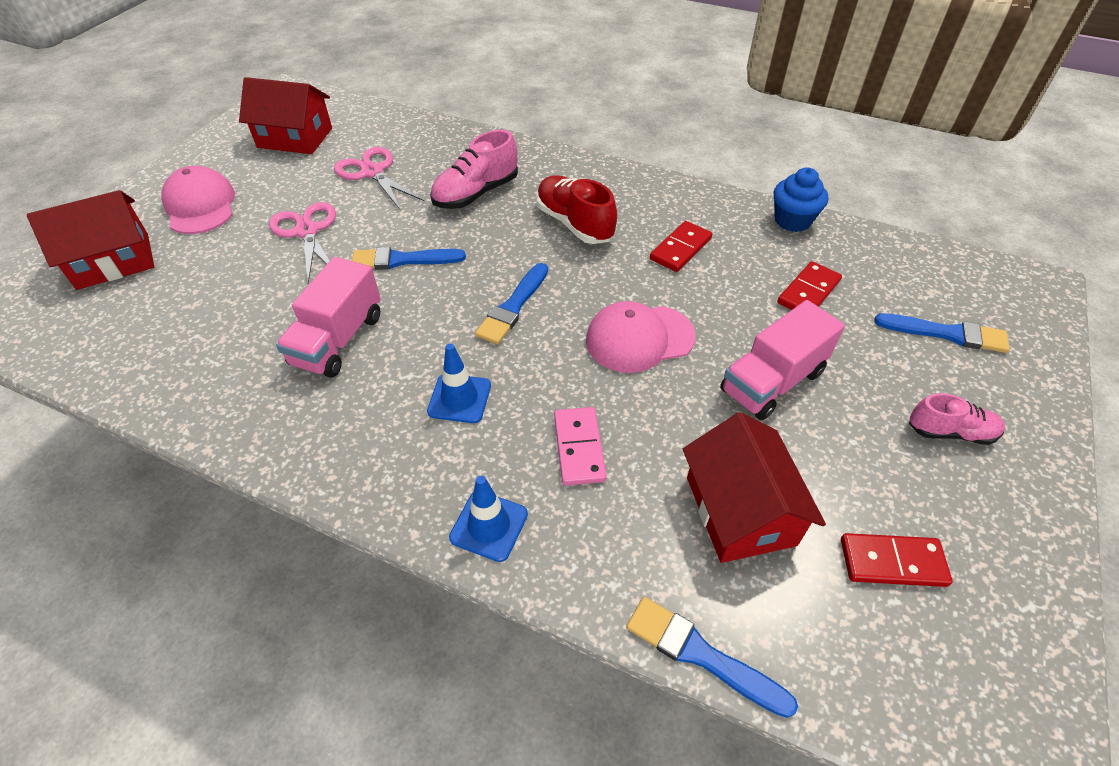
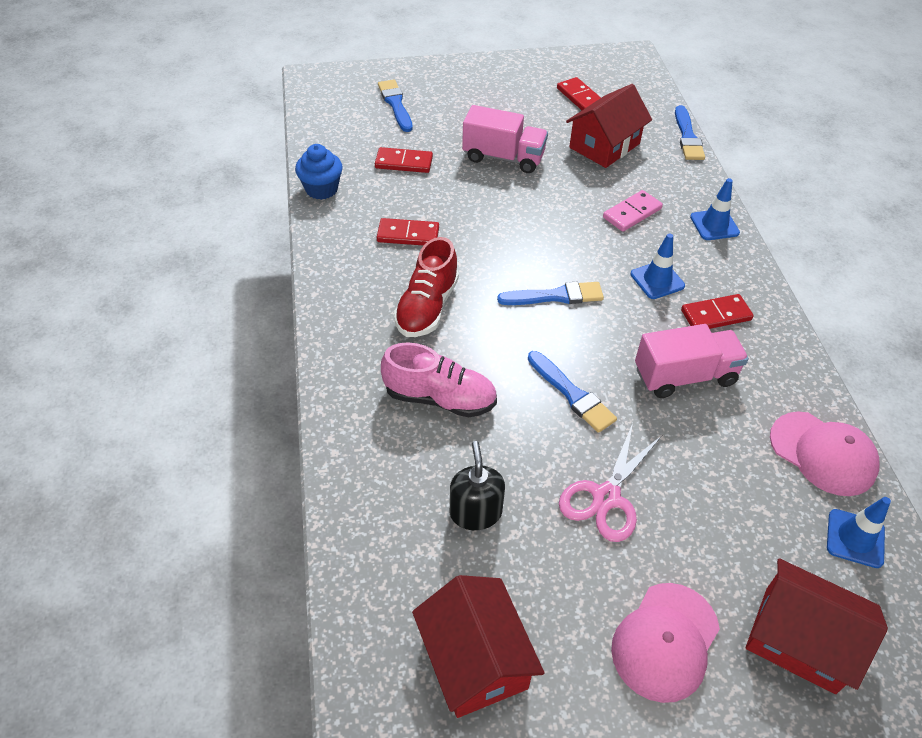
camera: 125 degrees left, 0 degrees up
pink scissors [334,147,424,211] -> black soap dispenser [450,441,505,530]
pink cap [586,301,696,373] -> pink cap moved to [770,411,880,496]
pink shoe [909,393,1005,445] -> none
none -> red domino [681,294,754,329]
none -> blue traffic cone [827,497,891,568]

